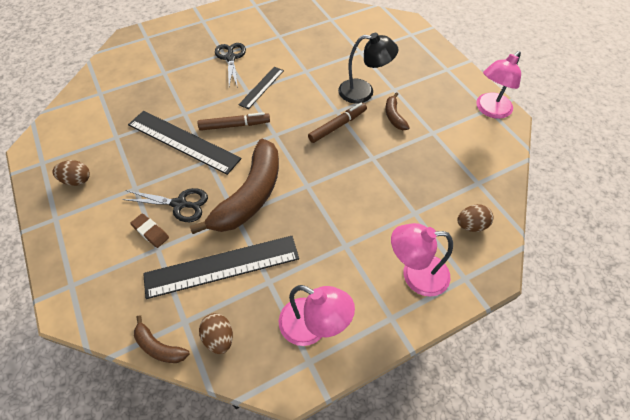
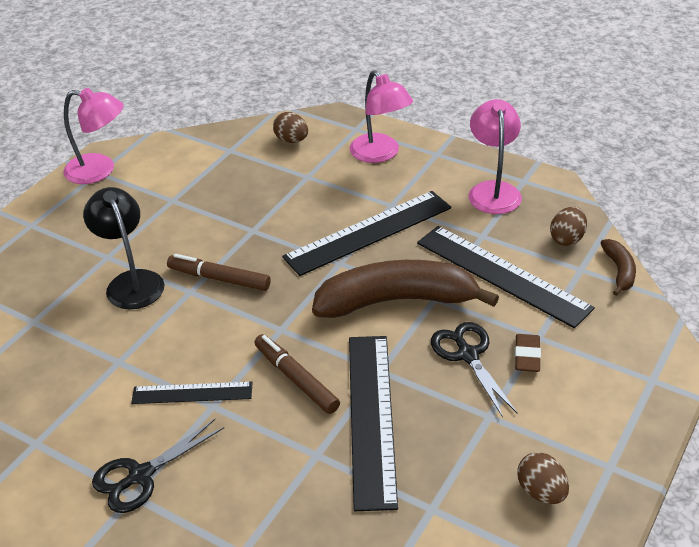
camera: 120 degrees left, 15 degrees down
brown banana [385,92,410,130] -> none
none -> black ruler [282,191,451,276]

